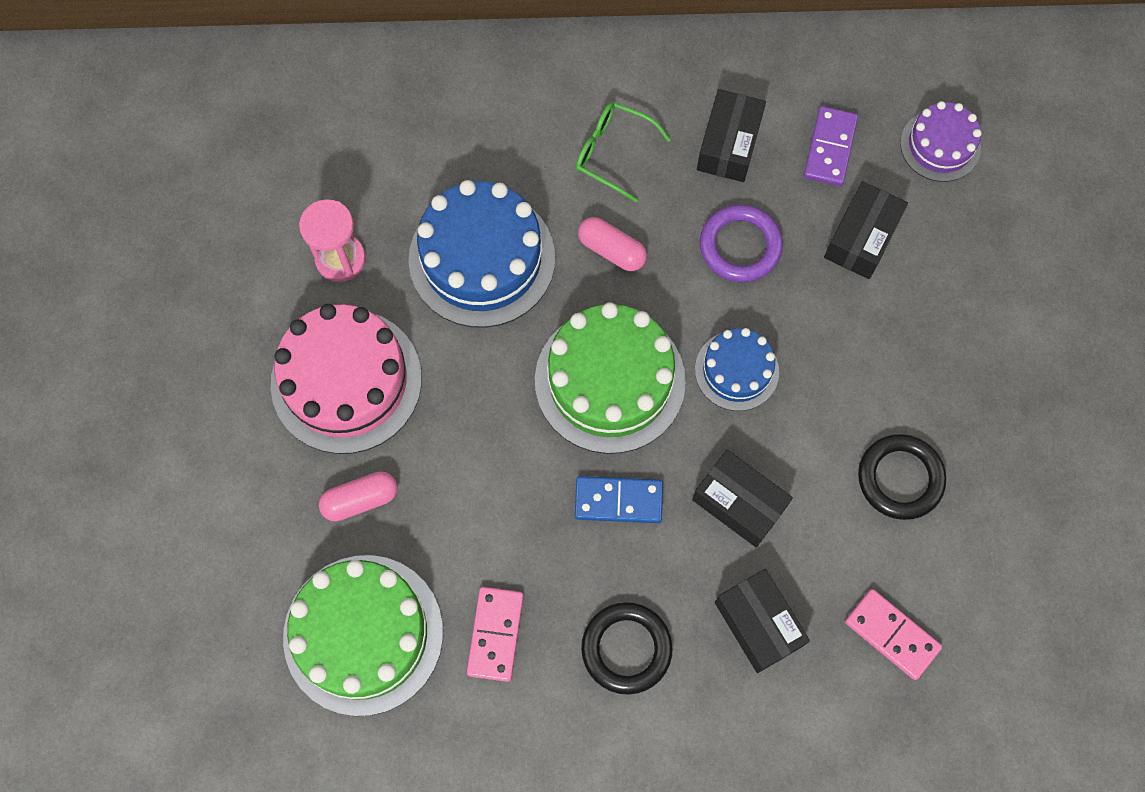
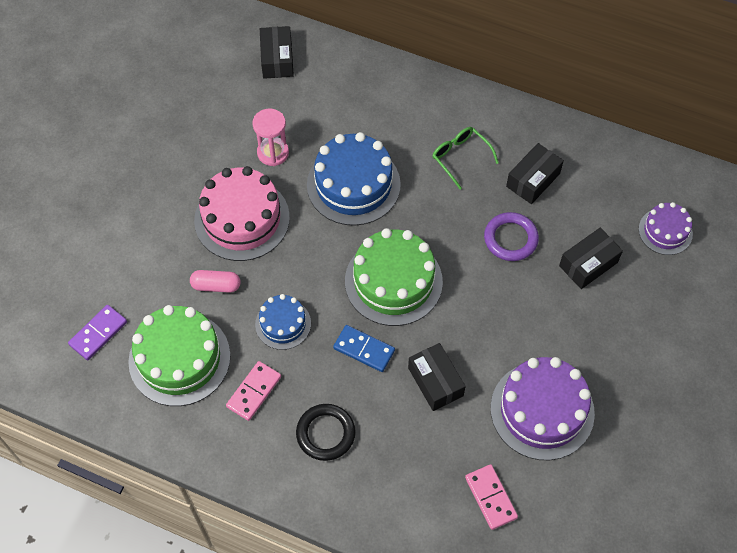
camera: 25 degrees right, 10 degrees down
pink capsule [578,217,647,271] -> none
blue cake [695,328,779,411] -> blue cake moved to [255,294,311,350]
black box [715,569,810,673] -> black box moved to [260,26,294,79]
purple domino [804,106,858,186] -> purple domino moved to [68,305,127,360]
black ring [858,434,946,520] -> purple cake [491,357,595,460]

